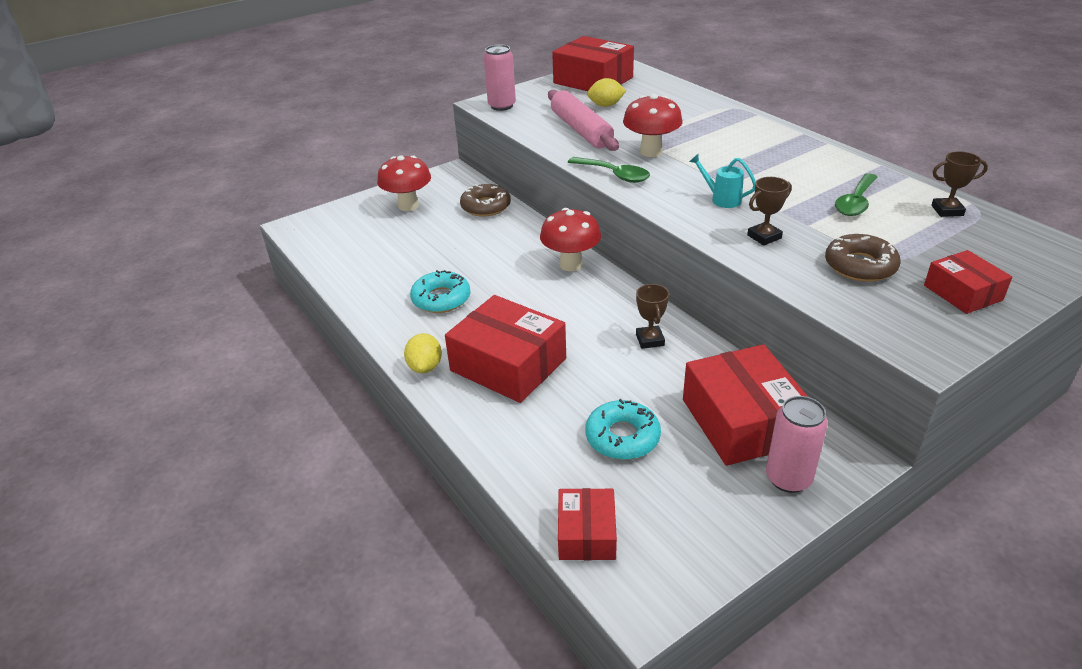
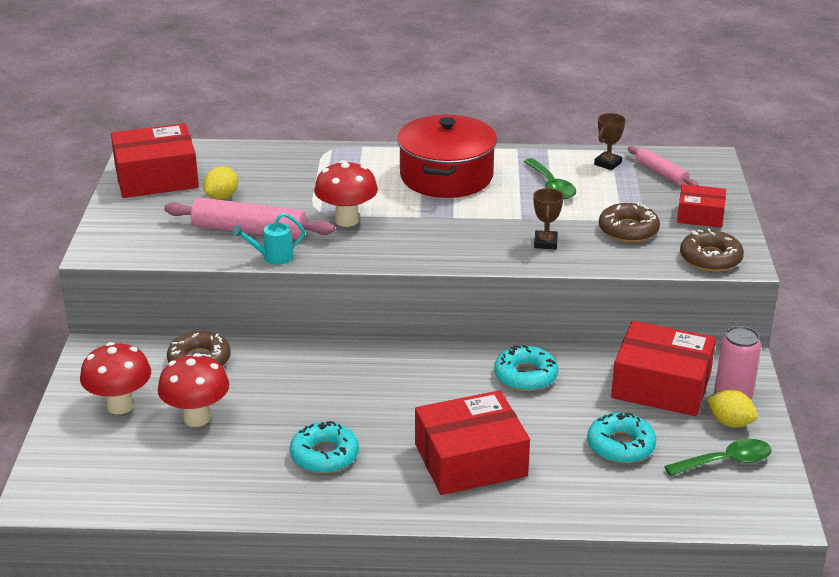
camera: 55 degrees left, 5 degrees down
yellow lemon [404,333,442,373] -> yellow lemon moved to [707,390,758,428]
pink can [484,44,516,111] -> none
red mushroom [540,208,601,271] -> red mushroom moved to [158,353,229,427]
red box [558,488,617,560] -> none
green spoon [568,157,650,183] -> green spoon moved to [664,439,772,476]
brown trophy [636,284,669,349] -> turquoise donut [494,345,558,391]
turquoise watering can [689,154,756,208] -> turquoise watering can moved to [233,213,305,265]
none -> red pot [397,115,497,198]
none -> pink rolling pin [628,146,699,186]
none -> brown donut [680,228,744,272]

